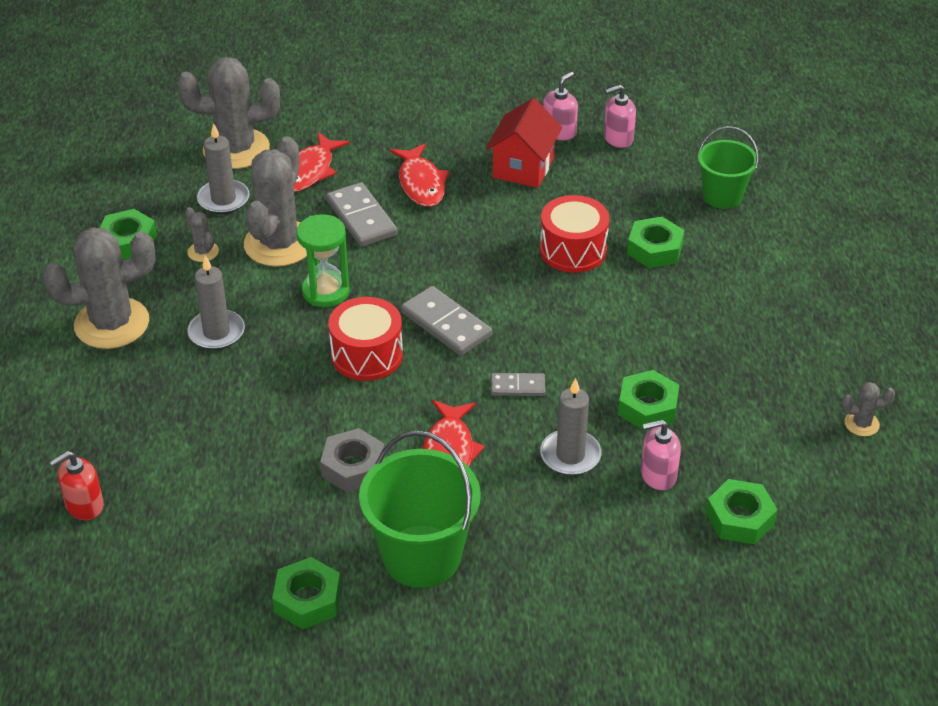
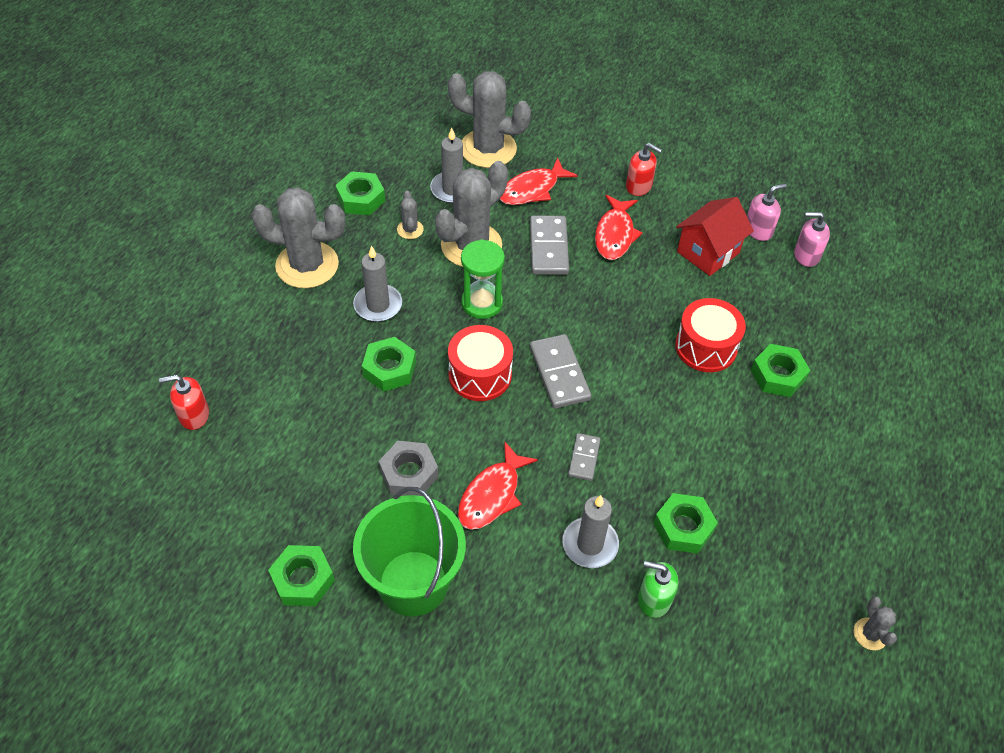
camera: 25 degrees right, 10 degrees up
grey domino [491,373,545,396] -> grey domino turned 75 degrees clockwise [568,433,601,481]
pink soap dispenser [641,420,681,490] -> green soap dispenser [638,561,678,618]
green bucket [698,126,759,209] -> none
green nut [706,479,778,544] -> green nut moved to [362,337,416,392]
grey cactus [841,382,895,436] -> grey cactus turned 60 degrees clockwise [854,596,897,650]
none -> red soap dispenser [626,143,662,196]

